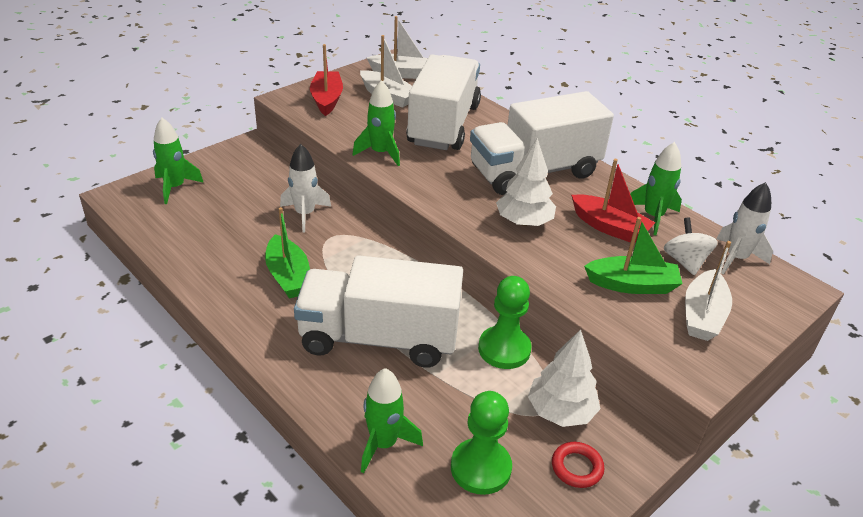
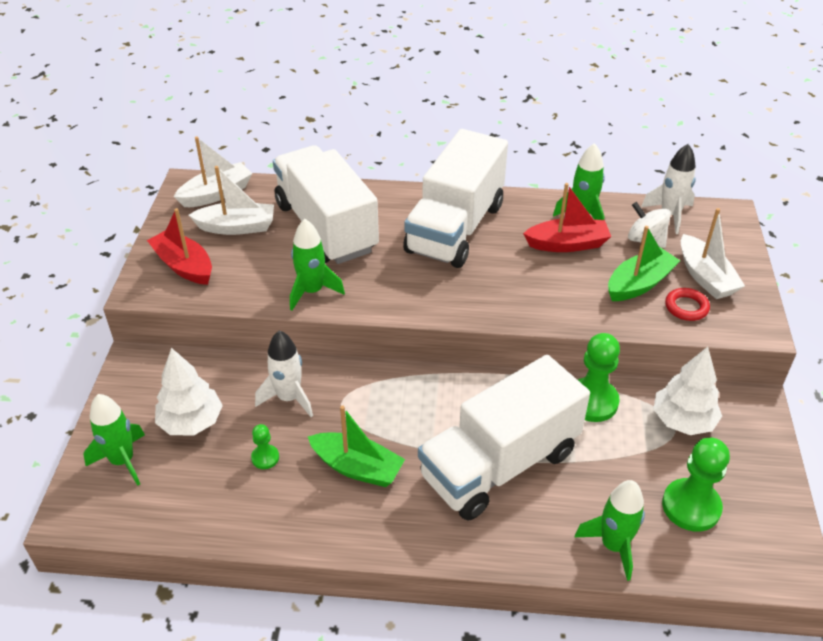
camera: 40 degrees left, 5 degrees up
white tree [496,138,556,226] -> white tree moved to [155,348,223,435]
red ring [552,442,604,488] -> red ring moved to [665,288,710,321]
none -> green pawn [251,424,279,469]

